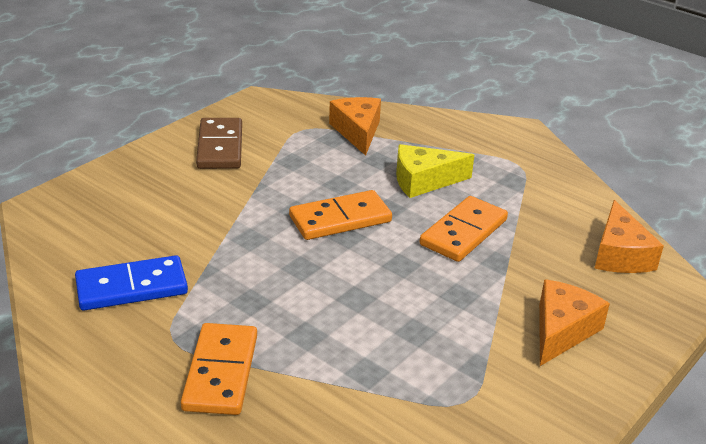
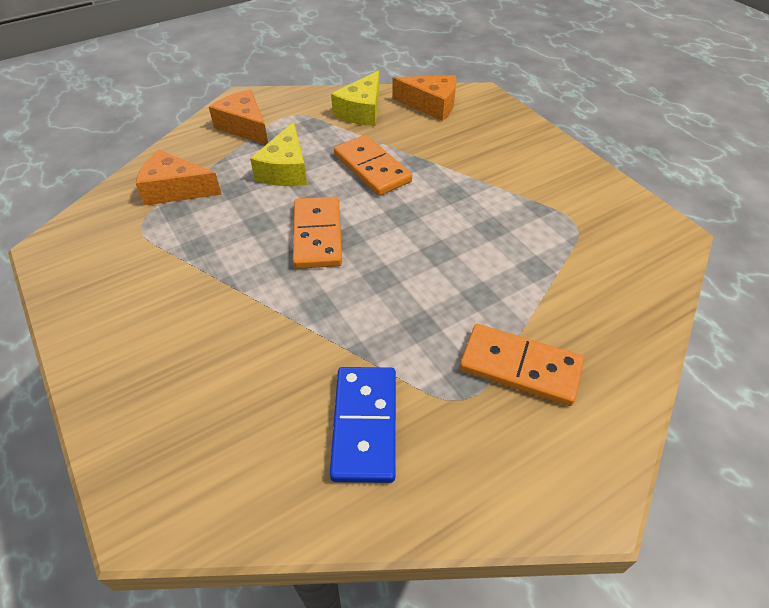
camera: 70 degrees left, 15 degrees up
brown domino [196,118,242,169] -> none
orange cheese [539,279,610,366] -> orange cheese moved to [209,89,268,145]
none -> yellow cheese [331,70,379,126]

